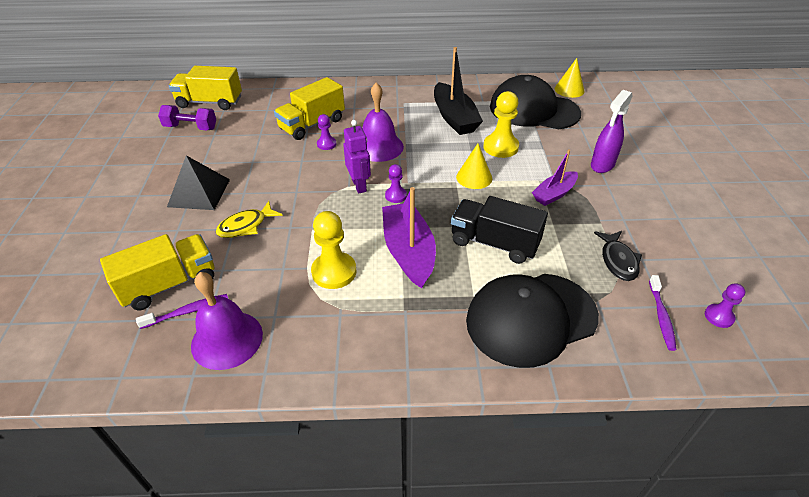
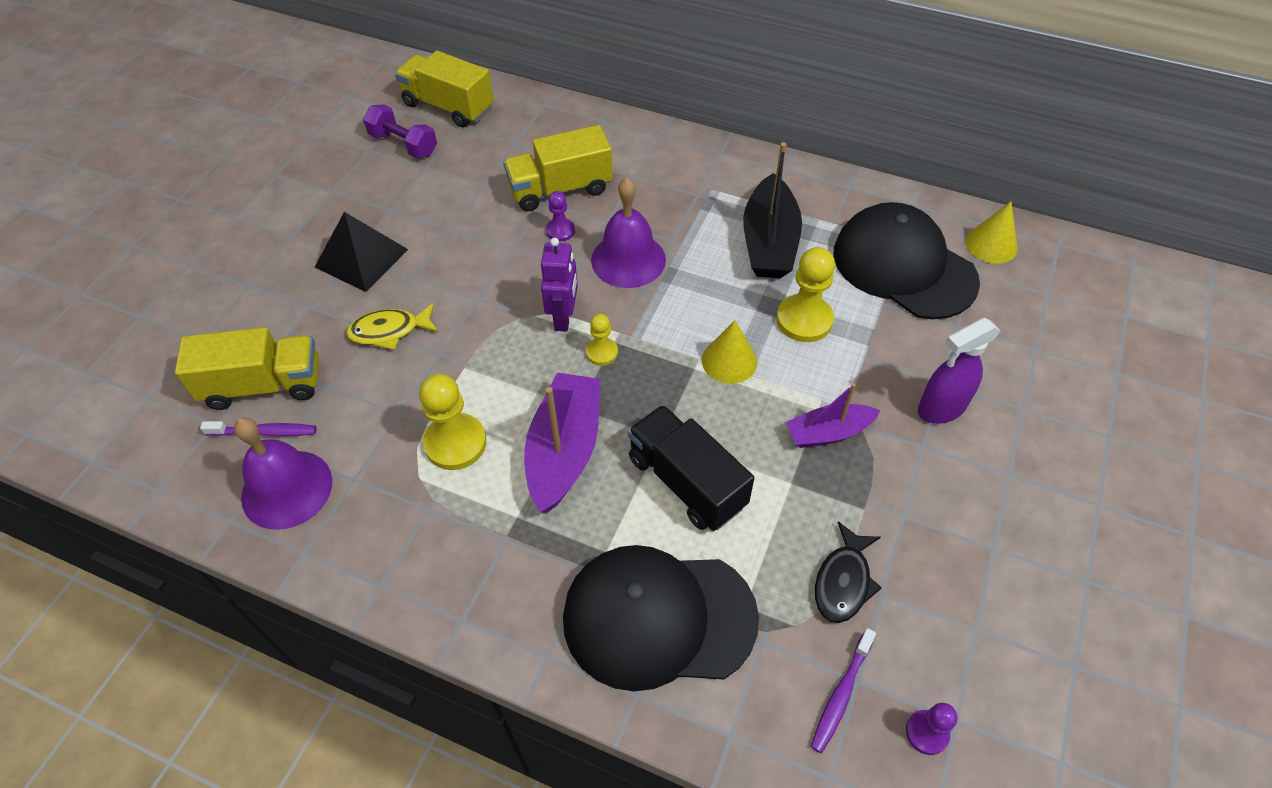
camera: 25 degrees right, 10 degrees up
purple pawn [385,164,407,203] -> yellow pawn [586,314,618,366]

